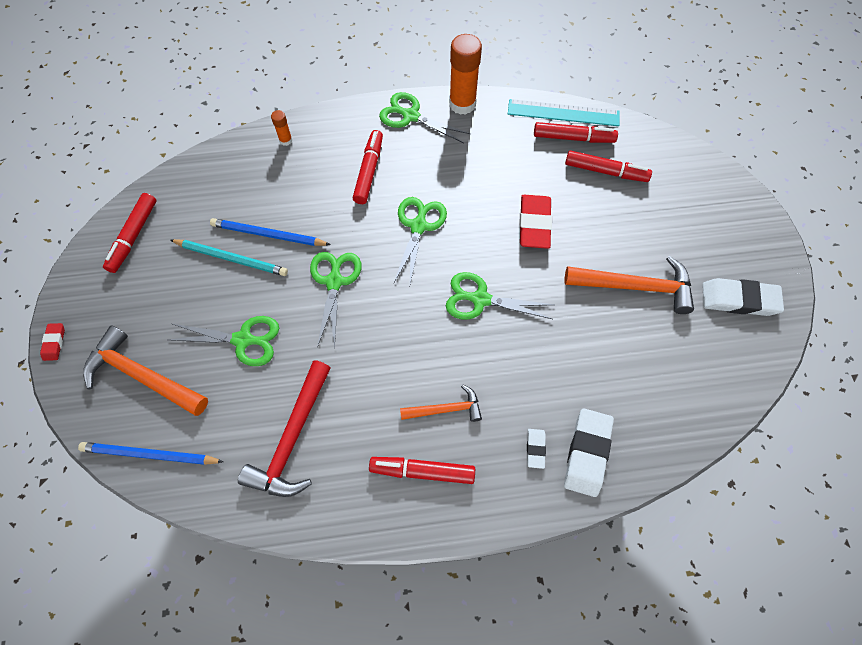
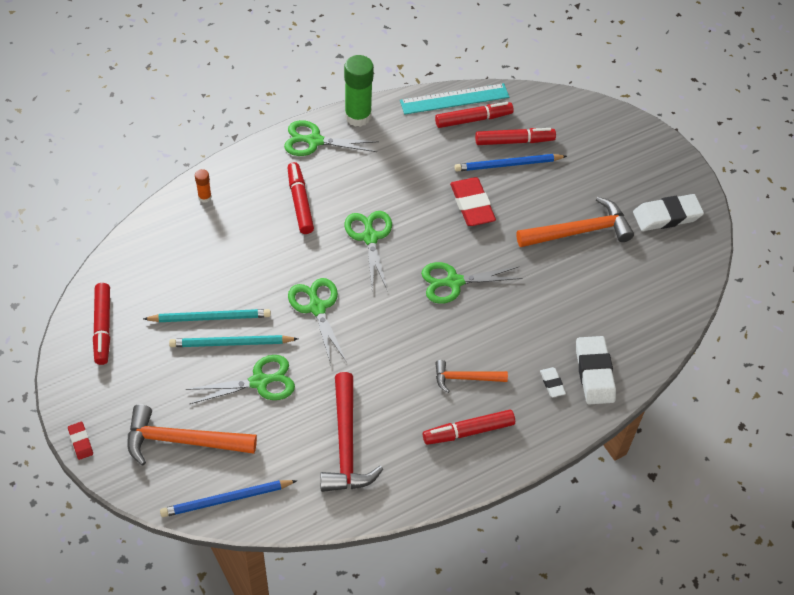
camera: 25 degrees left, 10 degrees down
blue pencil [210,218,331,246] -> blue pencil moved to [454,154,567,172]
orange hammer [400,384,482,422] -> orange hammer turned 150 degrees counterclockwise [435,360,508,393]
orange glue stick [449,34,482,115] -> green glue stick [344,55,374,127]
none -> turquoise pencil [169,335,298,347]

